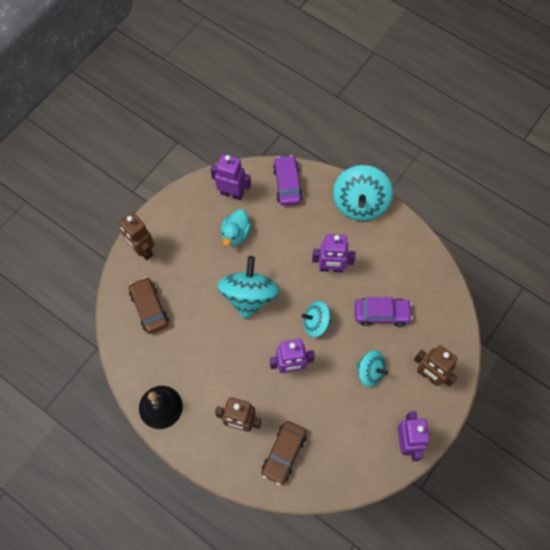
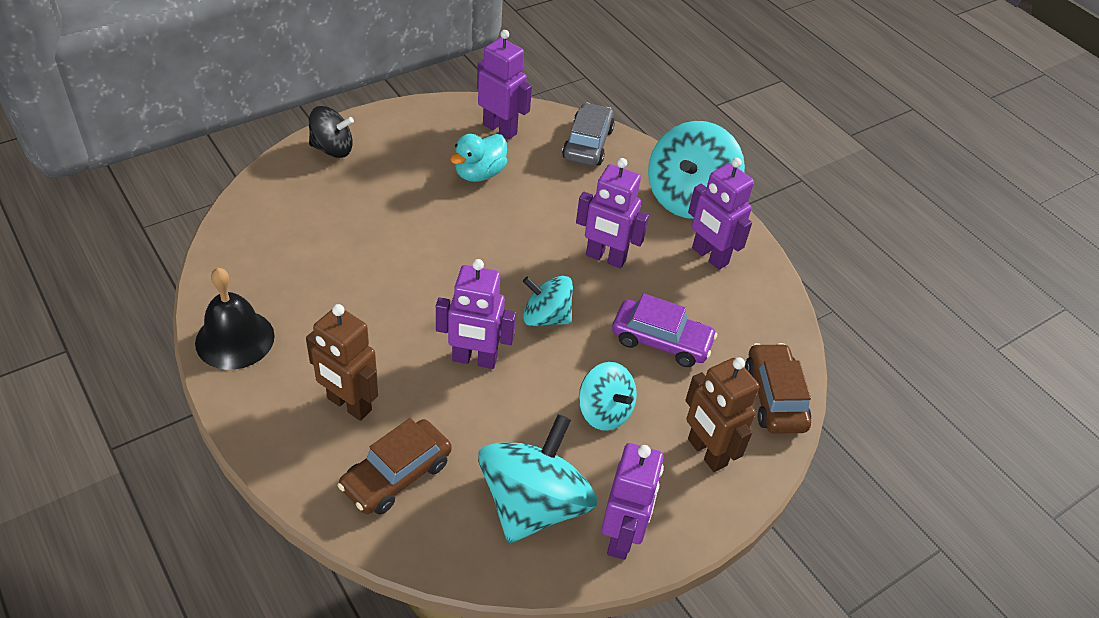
camera: 15 degrees right, 20 degrees down
brown robot [119,212,155,260] -> black spinning top [309,106,354,158]
brown car [129,277,169,334] -> brown car moved to [745,343,811,434]
turquoise spinning top [217,256,280,320] -> turquoise spinning top moved to [478,414,597,543]
purple car [273,155,303,206] -> grey car [562,103,615,166]
none -> purple robot [688,158,754,270]

